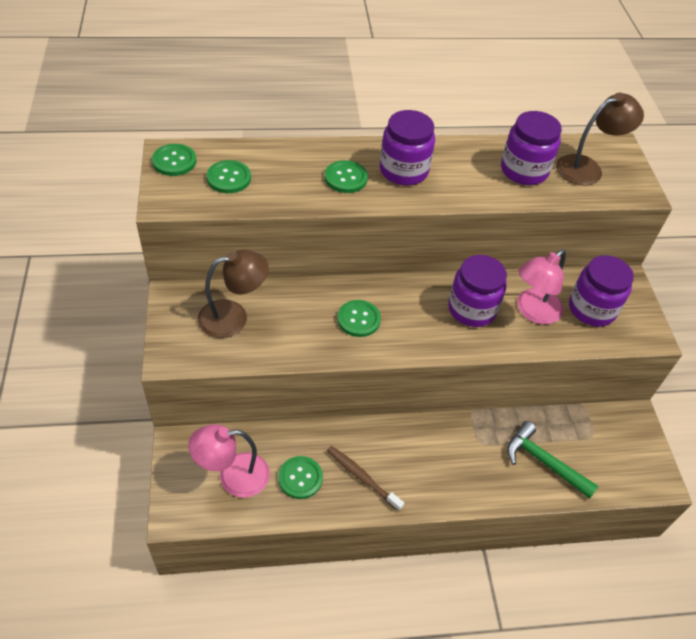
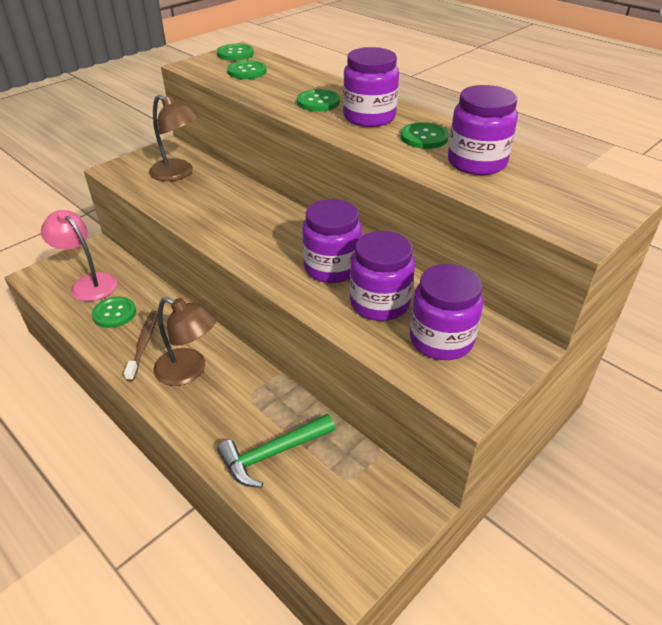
camera: 55 degrees right, 10 degrees down
green button [337,300,381,337] -> green button moved to [401,122,449,149]
green hammer [507,421,599,499] -> green hammer turned 120 degrees counterclockwise [217,414,335,488]
pink lamp [517,249,566,324] -> purple jar [350,231,415,321]
brown lamp [556,93,644,185] -> brown lamp moved to [154,297,217,386]

